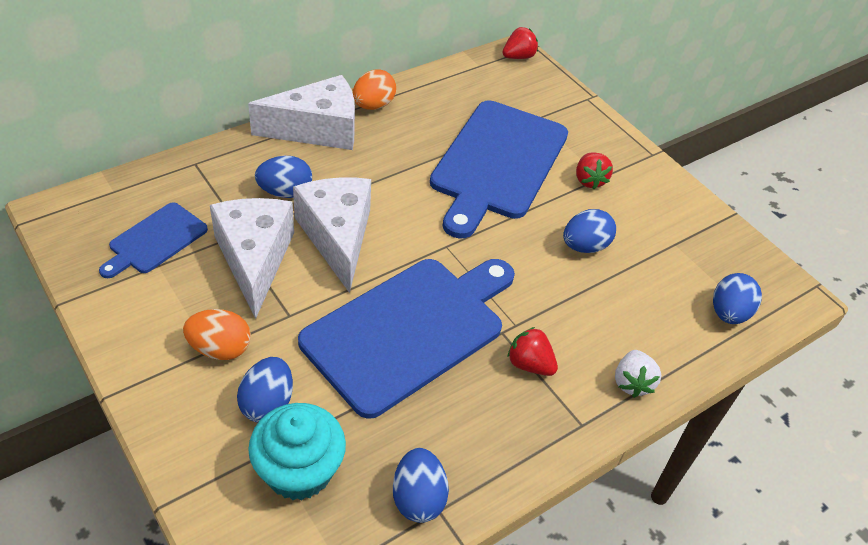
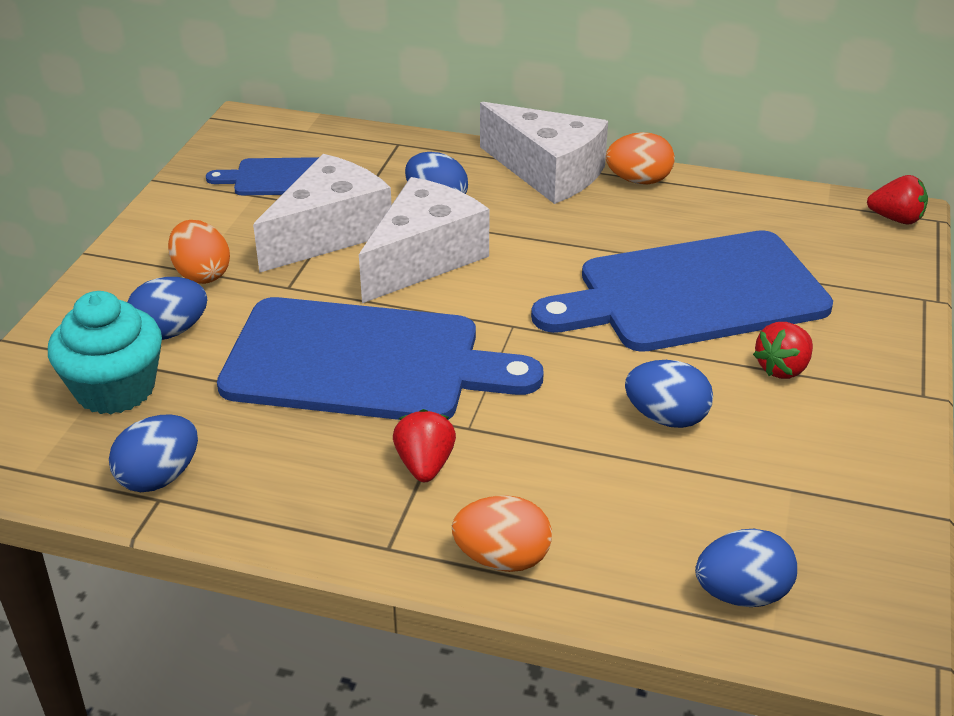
camera: 55 degrees right, 10 degrees down
white strawberry [615,350,661,398] -> orange egg [452,495,552,572]

